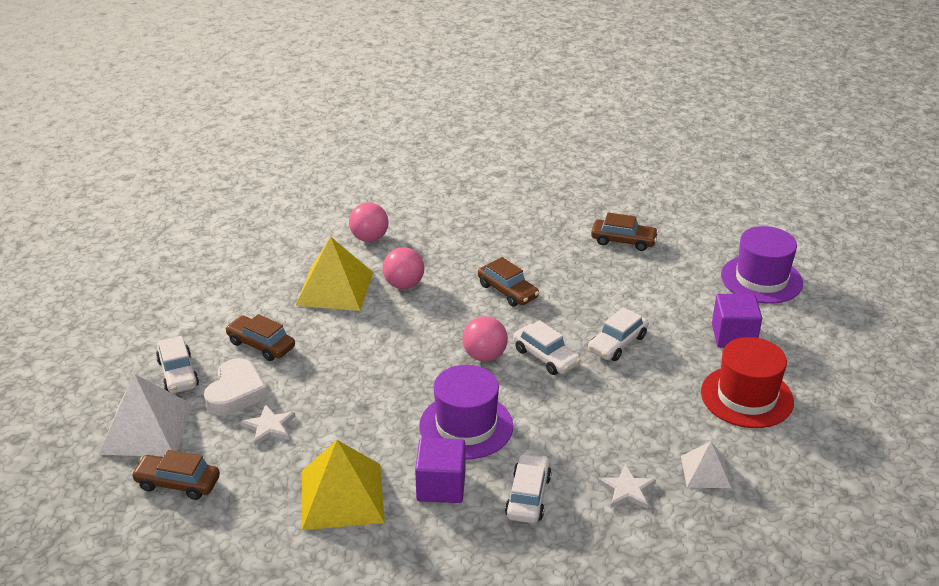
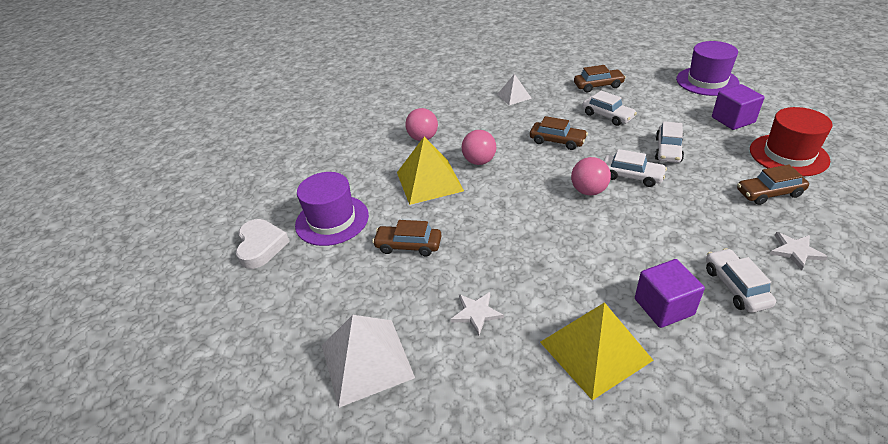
camera: 20 degrees left, 5 degrees up
brown car [131,450,220,500] -> brown car moved to [737,165,809,205]
white car [156,336,199,393] -> white car moved to [582,91,637,126]
white heart [204,358,268,416] -> white heart moved to [236,219,290,269]
purple hat [419,365,514,459] -> purple hat moved to [295,172,369,246]
white pyramid [681,441,731,488] -> white pyramid moved to [497,74,532,105]

